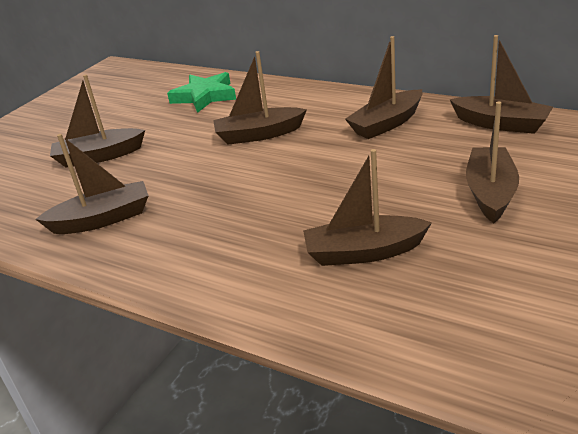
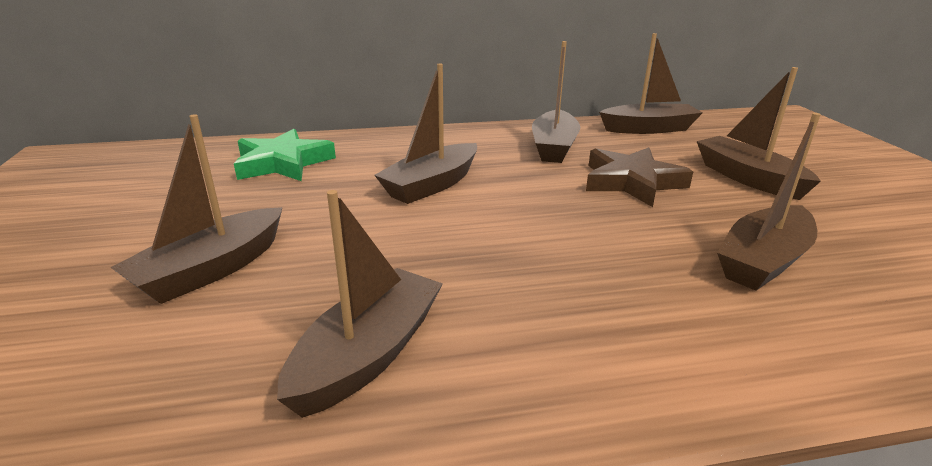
camera: 45 degrees left, 5 degrees down
none -> brown star [586,147,693,207]

